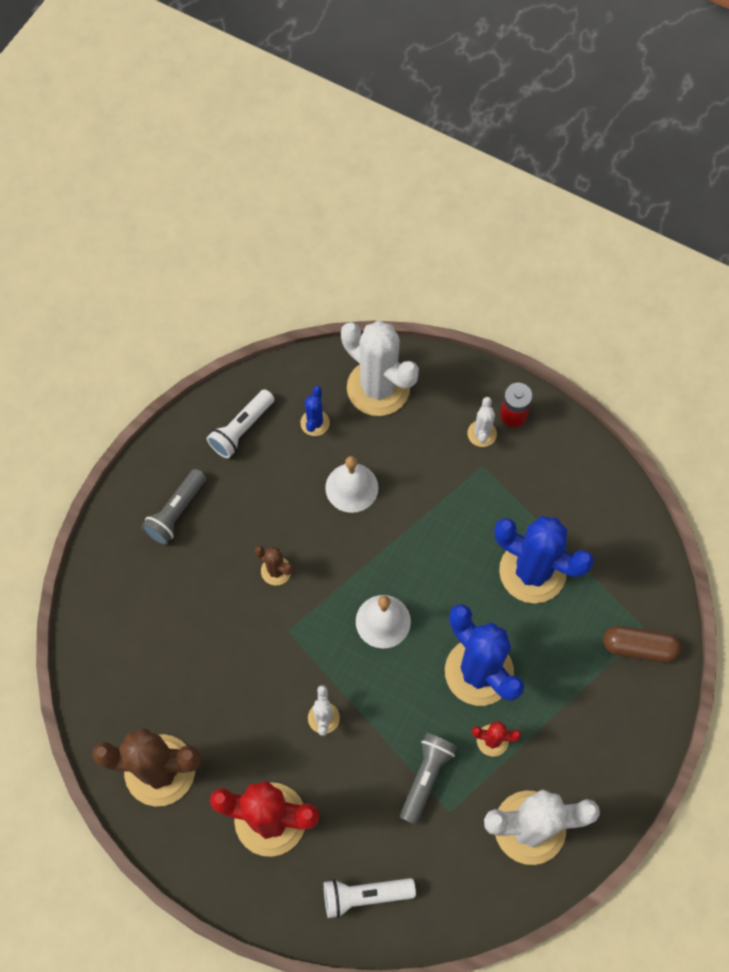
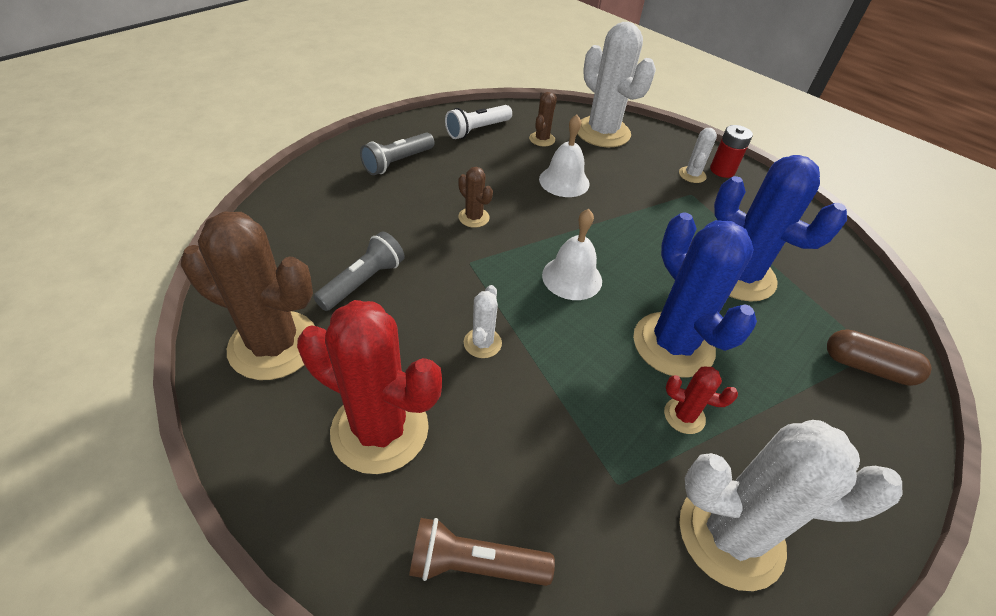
camera: 10 degrees right, 20 degrees down
blue cactus [300,386,330,436] -> brown cactus [529,92,557,147]
white flashlight [324,878,416,918] -> brown flashlight [409,518,555,586]
grey flashlight [400,733,457,825] -> grey flashlight moved to [313,231,405,311]

